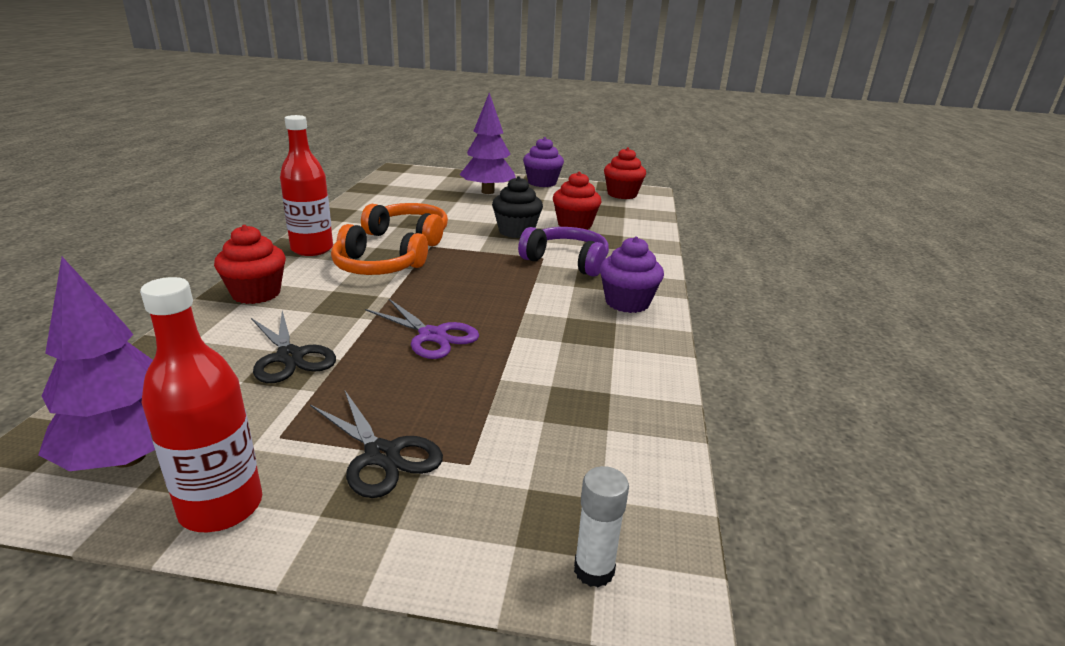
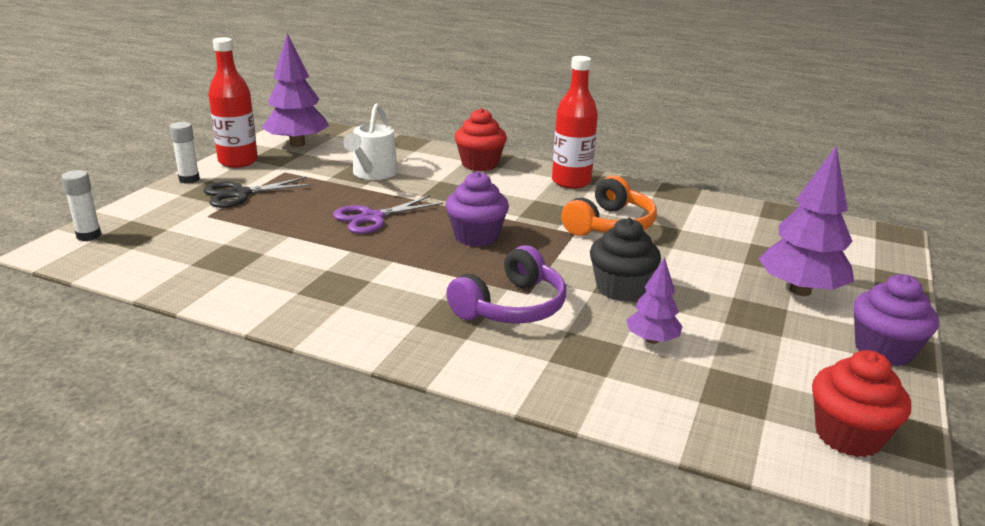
camera: 105 degrees right, 0 degrees up
black scissors [251,311,336,383] -> white watering can [343,103,398,180]
orange headphones [331,224,428,275] -> none
red cupcake [553,172,602,230] -> purple tree [626,257,683,344]
purple cupcake [600,236,664,313] -> purple cupcake moved to [445,171,509,247]
none -> white glue stick [170,122,200,184]

